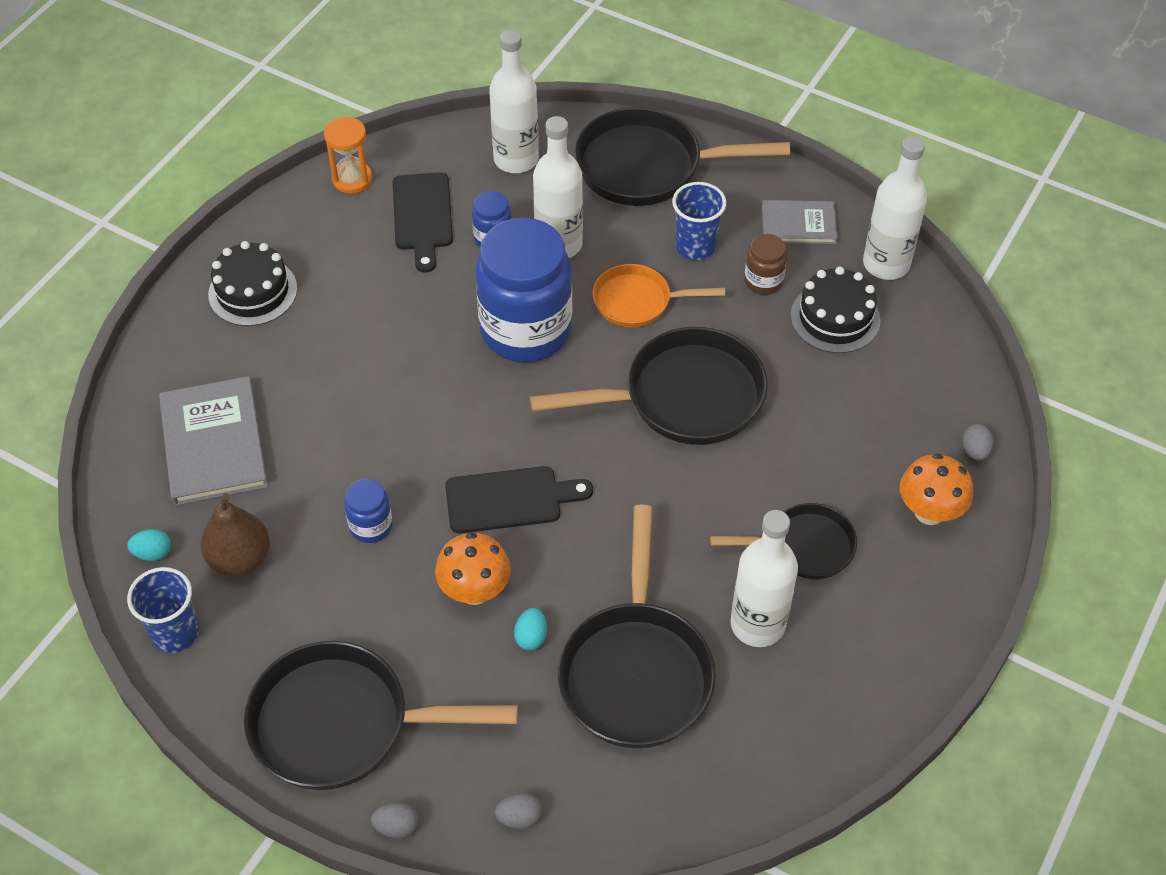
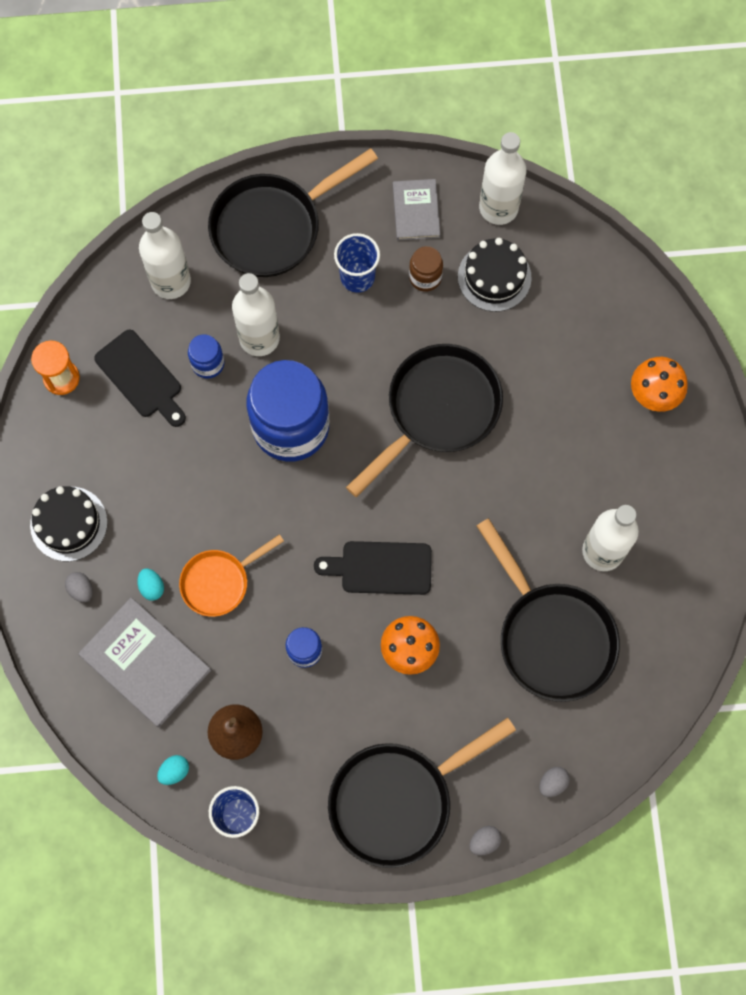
camera: 35 degrees left, 20 degrees up
black cutting board [445,466,593,533] -> black cutting board turned 135 degrees counterclockwise [314,541,432,595]
turquoise egg [514,608,547,650] -> turquoise egg moved to [137,568,164,600]
orange pan [593,264,725,327] -> orange pan moved to [179,534,284,617]
black pan [710,503,857,579] -> none
grey book [762,200,838,244] -> grey book turned 60 degrees counterclockwise [393,179,440,240]
grey egg [962,424,994,461] -> grey egg moved to [65,572,93,602]

